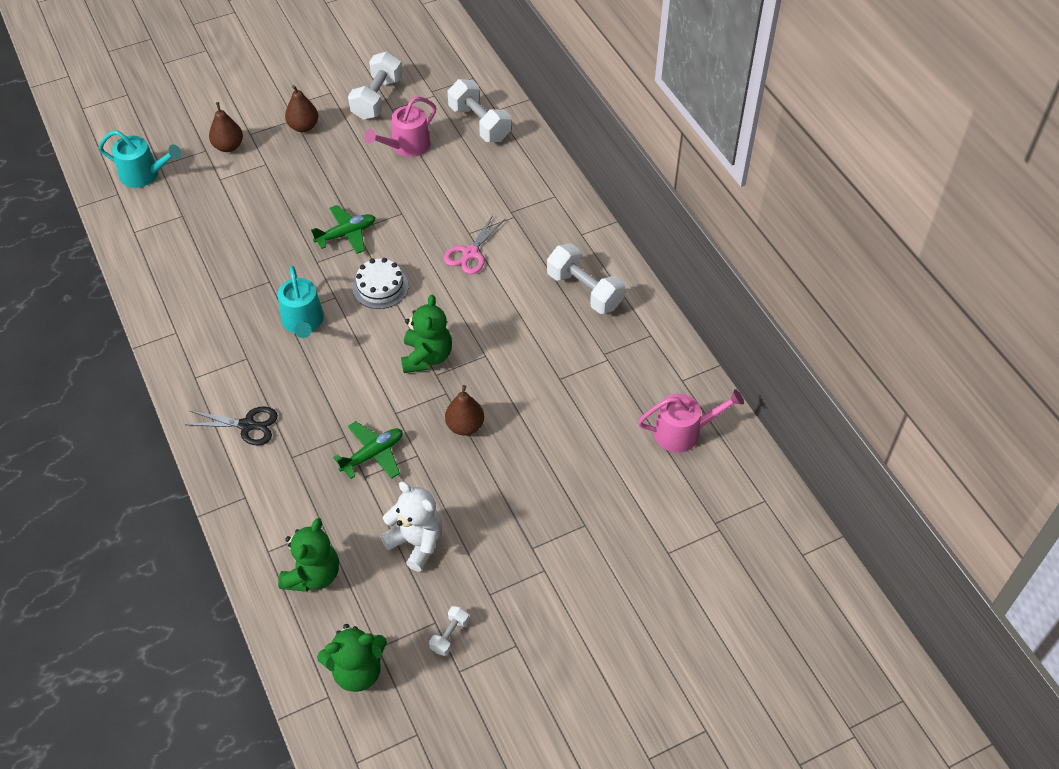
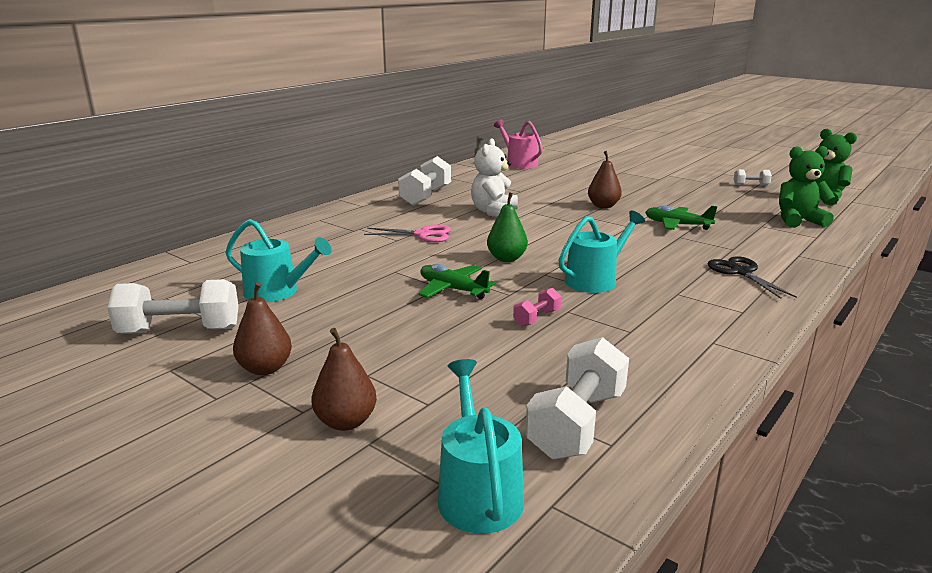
camera: 115 degrees left, 30 degrees down
white cake [352,258,409,309] -> green pear [487,192,528,262]
pink watering can [364,97,436,157] -> turquoise watering can [225,219,332,302]
white teddy bear [380,481,442,572] -> white teddy bear moved to [471,138,518,217]
green teddy bear [401,295,452,373] -> none
white dumbbell [448,79,511,142] -> white dumbbell moved to [525,337,629,460]
none -> pink dumbbell [513,287,561,327]

